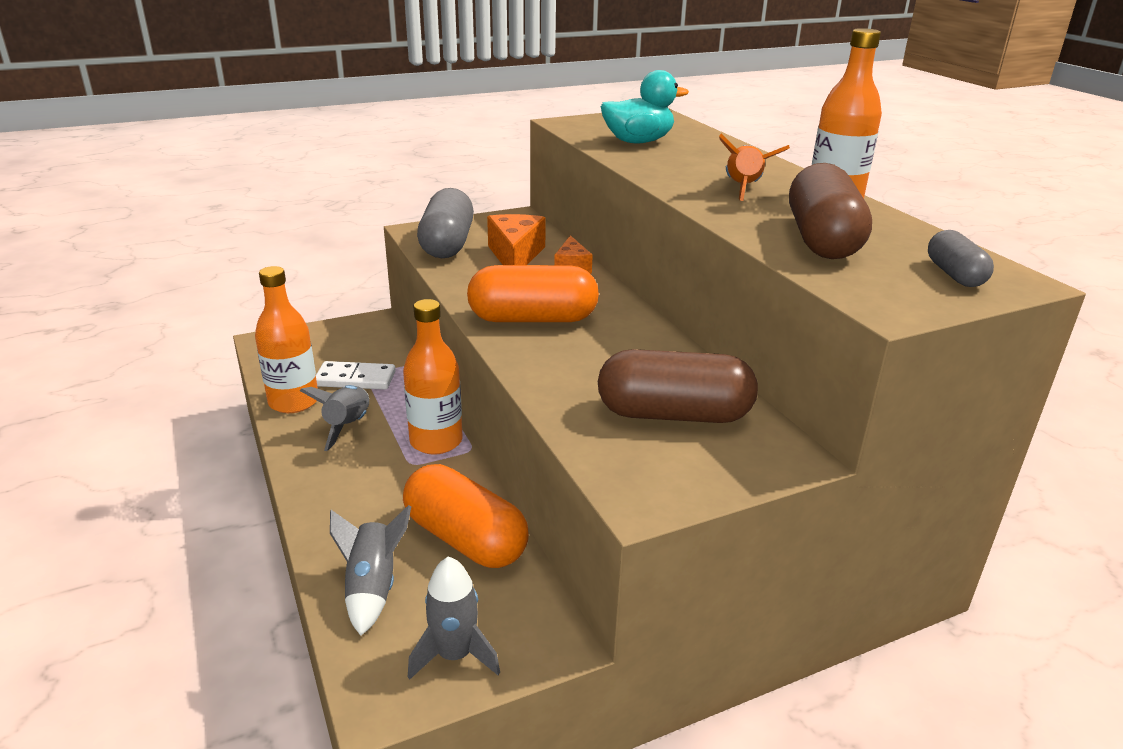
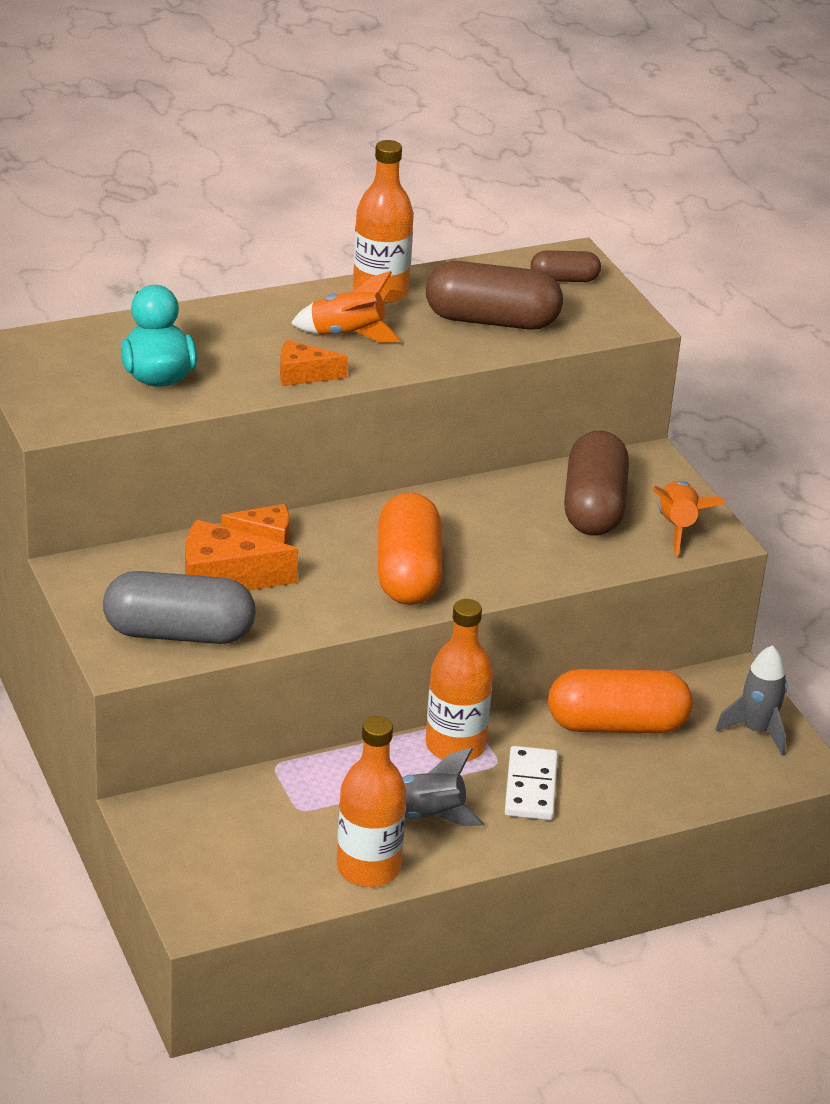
camera: 90 degrees left, 5 degrees up
white domino [316,361,396,390] -> white domino moved to [505,746,558,820]
grey rocket [330,505,412,636] -> none
orange capsule [403,464,529,568] -> orange capsule turned 45 degrees clockwise [548,669,693,733]
grey capsule [928,230,994,287] -> brown capsule [530,251,601,282]
none -> orange cheese [280,340,348,386]
none -> orange rocket [653,481,726,556]

